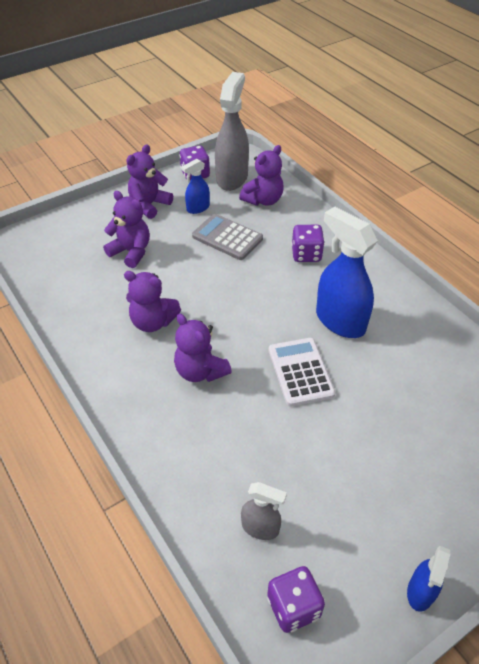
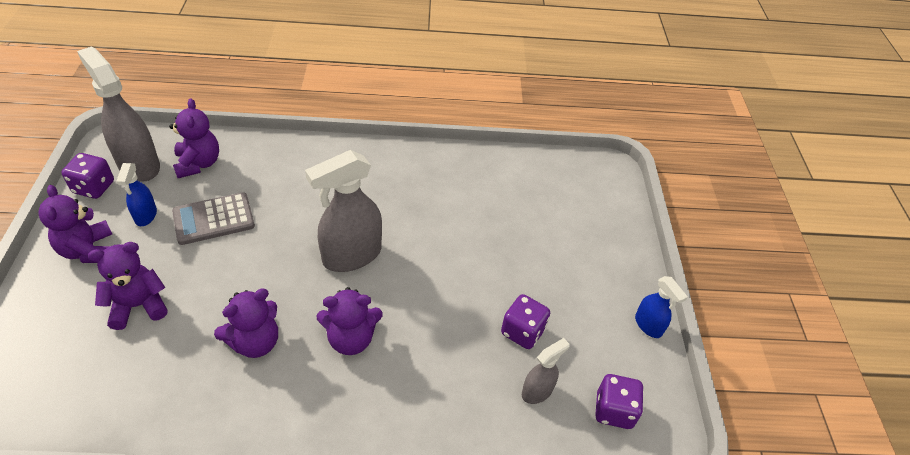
camera: 60 degrees left, 0 degrees up
white calculator [269,338,335,406] -> none
purple dice [292,225,325,262] -> purple dice moved to [501,294,550,349]
blue spray bottle [316,207,378,338] -> none
none -> grey spray bottle [305,150,382,272]

